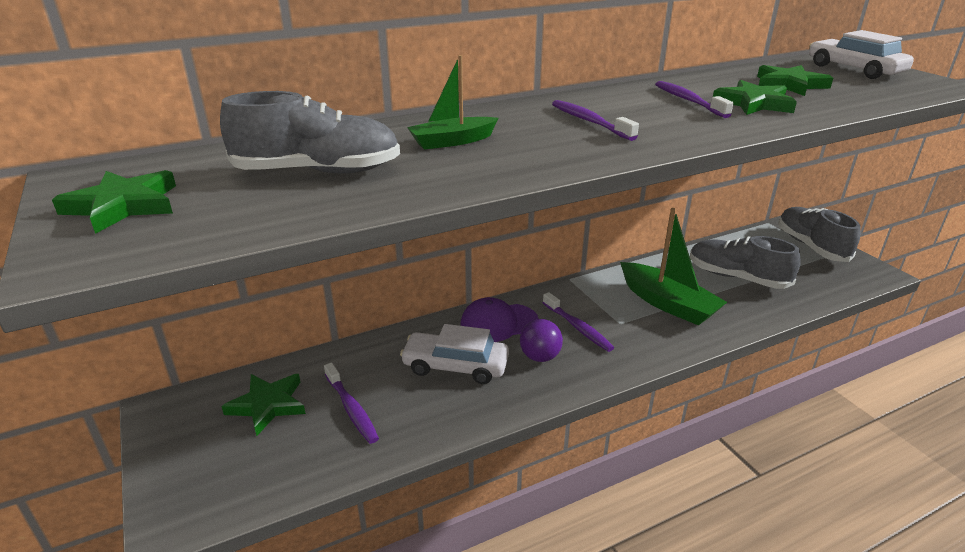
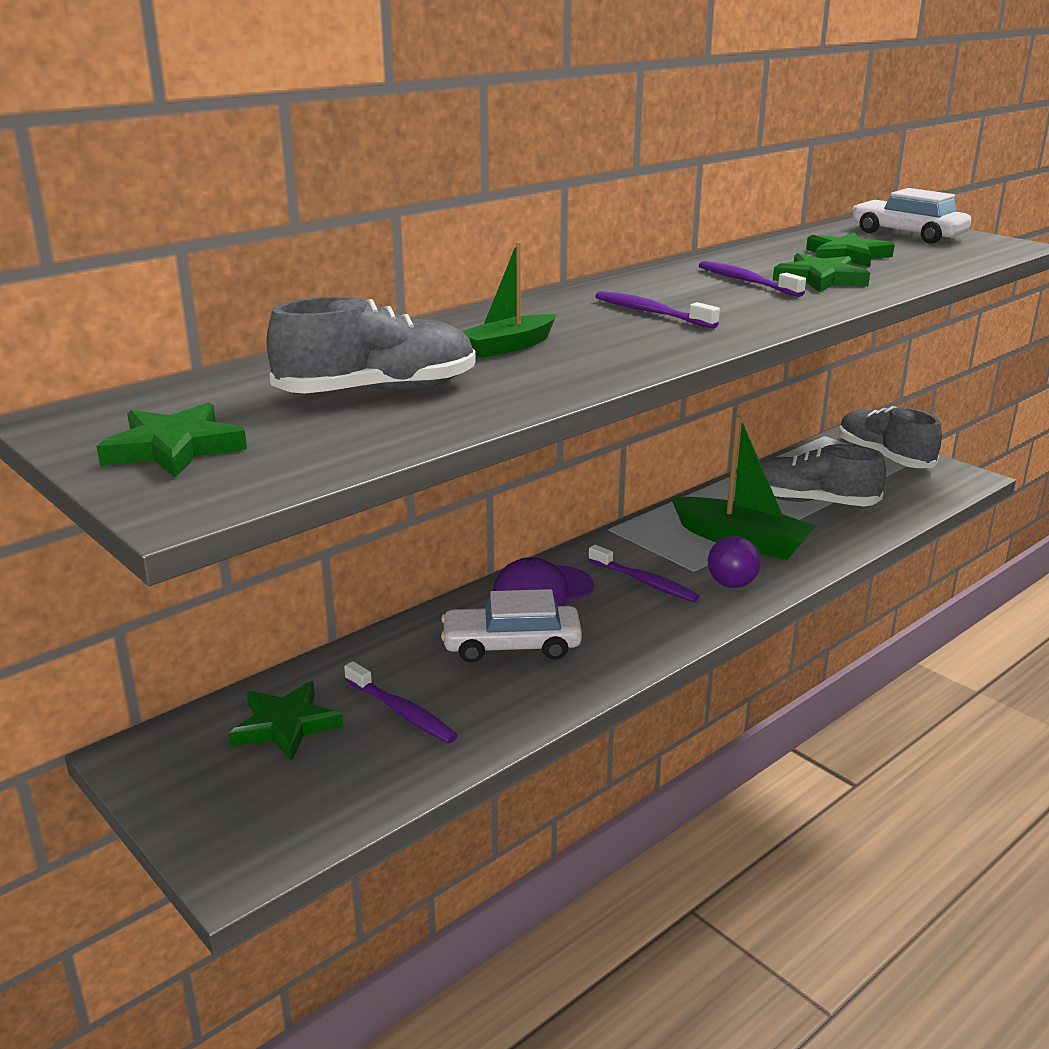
camera: 15 degrees left, 5 degrees down
purple ball [520,319,563,362] -> purple ball moved to [708,536,761,588]

